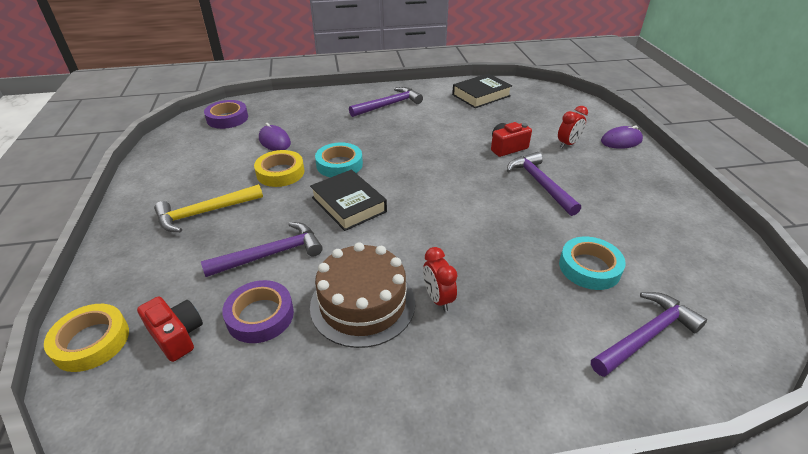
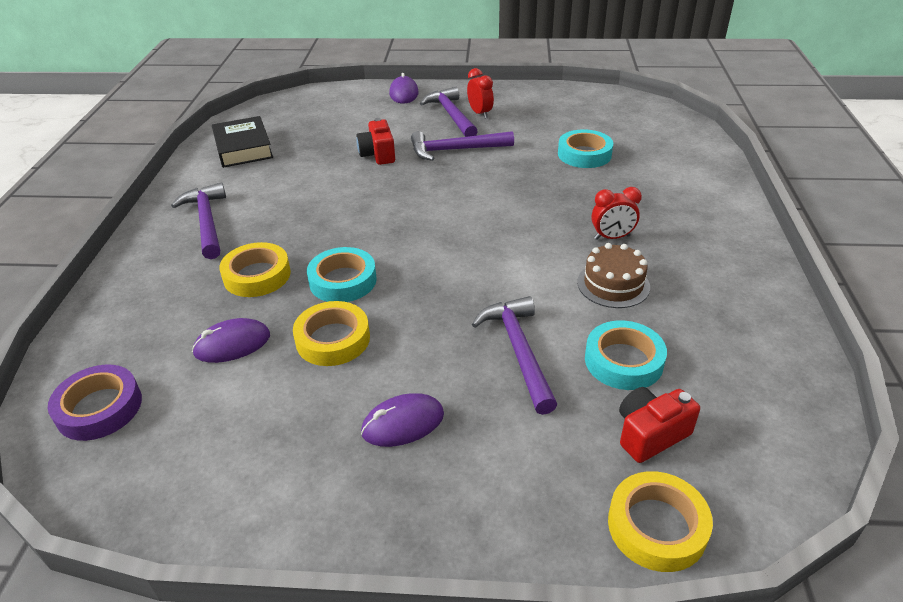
camera: 75 degrees left, 0 degrees up
yellow hammer [154,184,263,232] -> purple mouse [361,393,444,447]
purple tape [222,280,294,343] -> turquoise tape [585,320,667,390]
black book [310,170,387,231] -> none
brown cake [310,242,415,348] -> brown cake [577,243,650,308], size x0.64
red clock [558,106,588,148] -> red clock moved to [467,68,494,119]
purple hammer [591,292,707,377] -> purple hammer moved to [420,87,478,137]
none -> yellow tape [219,242,291,297]

